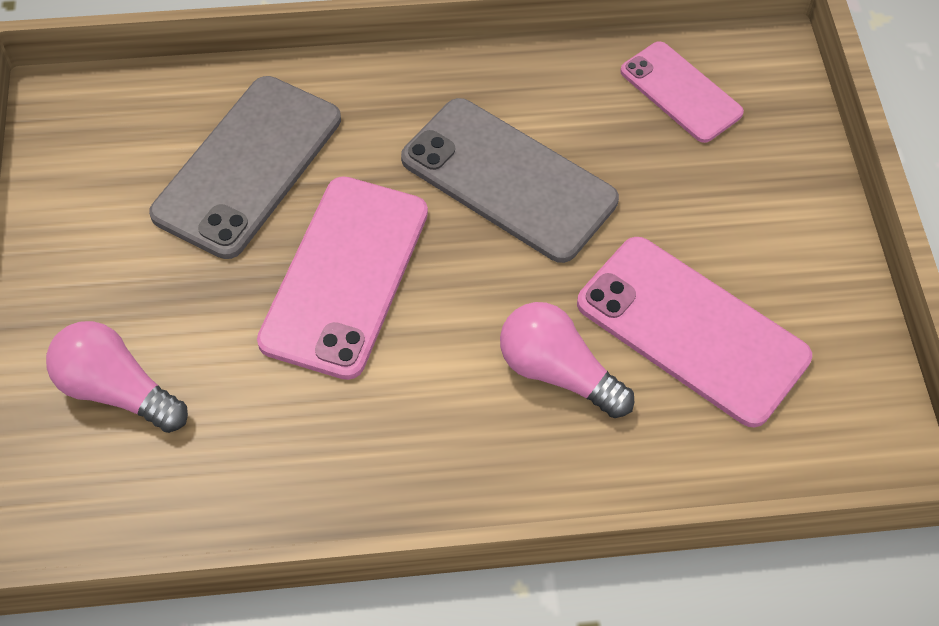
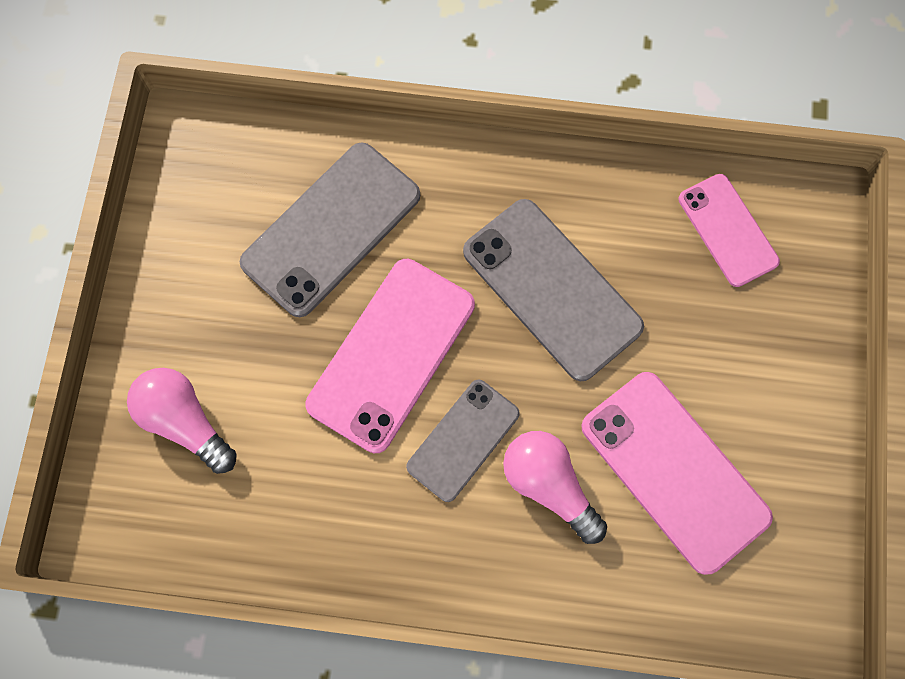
camera: 15 degrees right, 15 degrees up
none -> grey phone [406,380,520,502]

